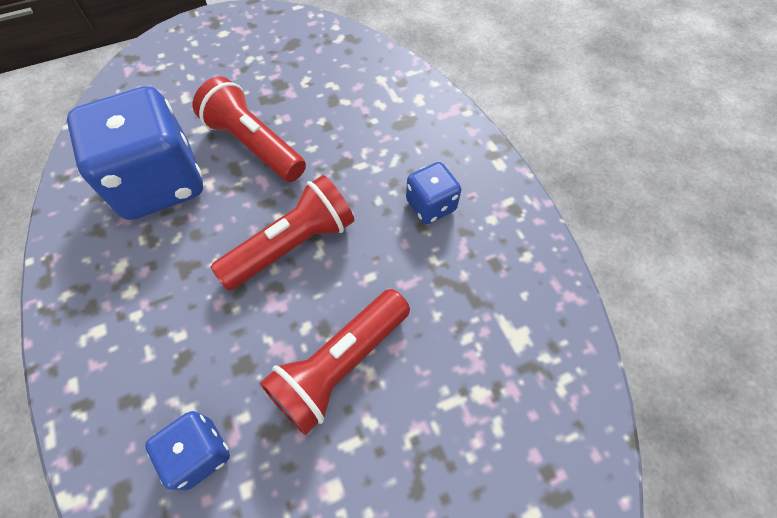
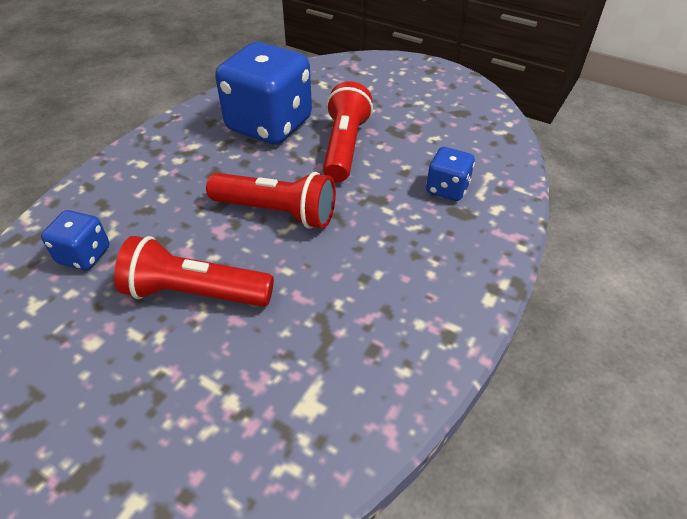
camera: 55 degrees right, 15 degrees down
blue dice [406,162,461,224] -> blue dice moved to [426,147,475,201]

